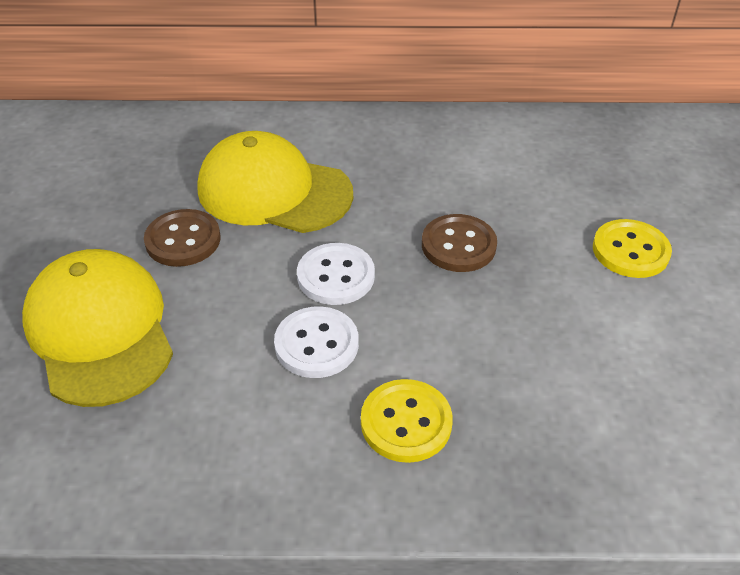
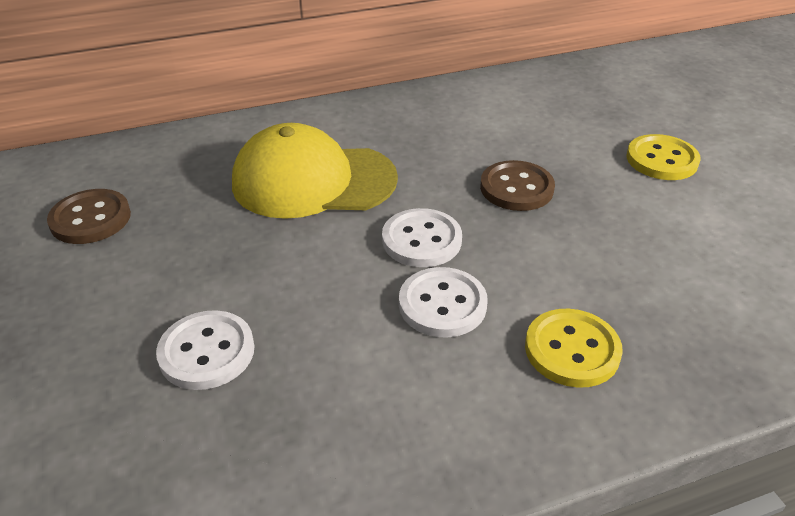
camera: 20 degrees left, 5 degrees down
yellow cap [22,249,173,407] -> white button [156,310,255,390]
brown button [144,209,221,267] -> brown button moved to [47,189,131,244]

